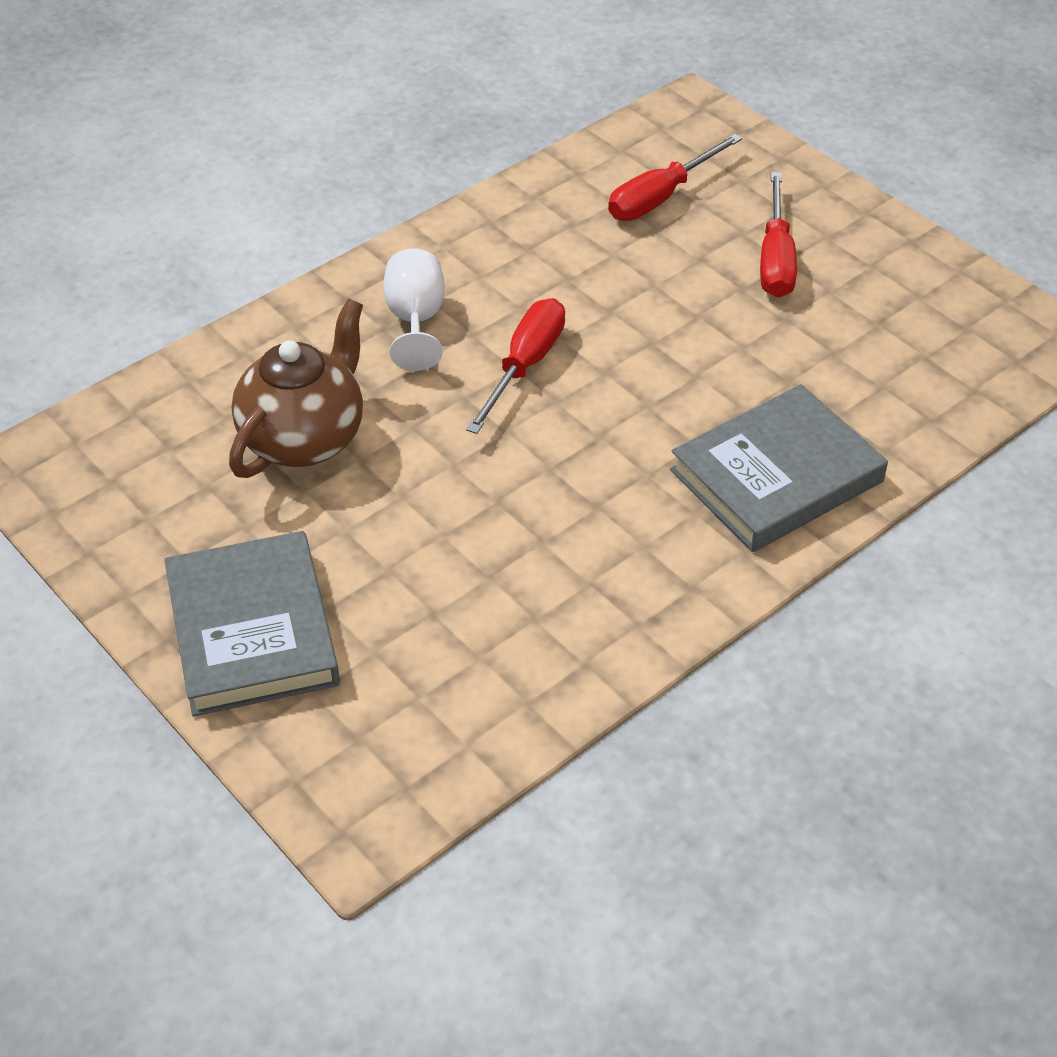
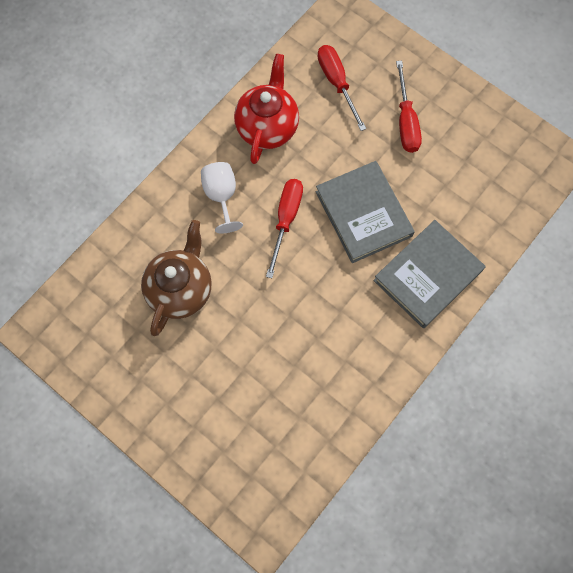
camera: 10 degrees left, 25 degrees up
grey book [164,531,340,717] -> grey book moved to [316,161,415,263]
red screwdriver [608,134,742,221] -> red screwdriver turned 120 degrees clockwise [318,45,366,131]
none -> red teapot [234,54,299,164]

